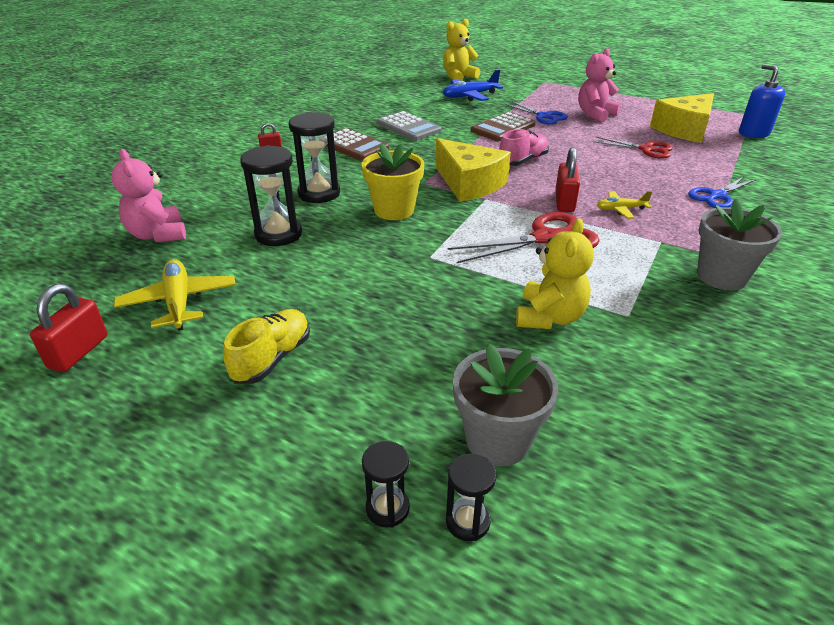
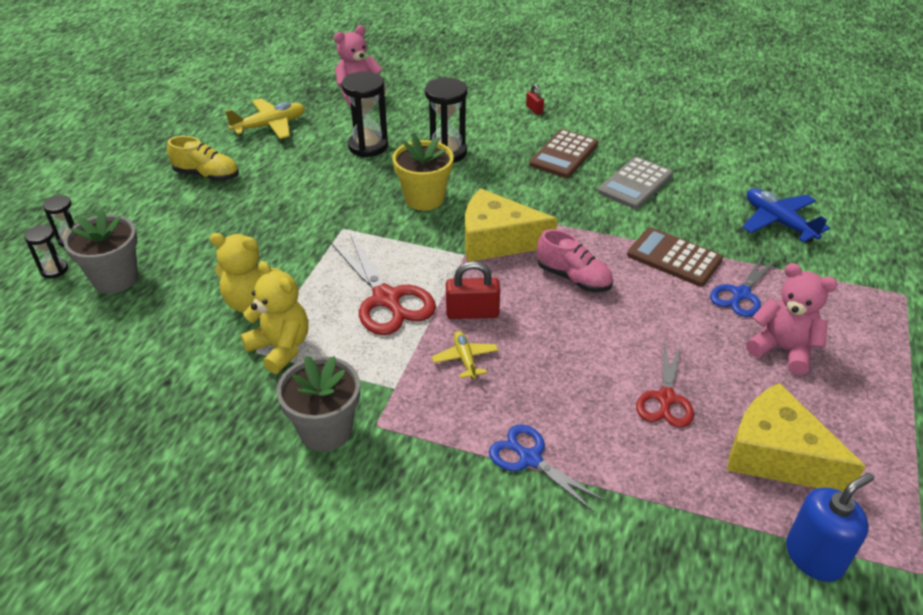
camera: 80 degrees right, 5 degrees up
red padlock [30,284,108,372] -> none
yellow cheese [435,138,511,202] -> yellow cheese turned 60 degrees clockwise [465,188,558,262]
yellow teddy bear [443,19,481,81] -> yellow teddy bear moved to [240,261,309,374]

